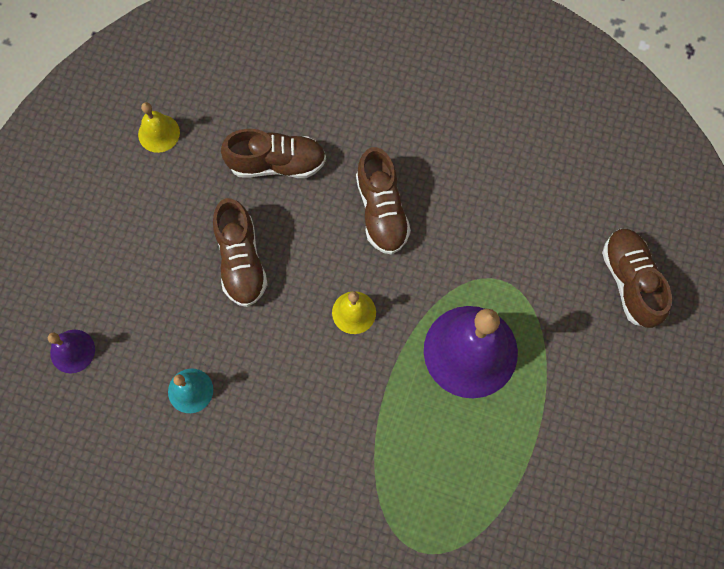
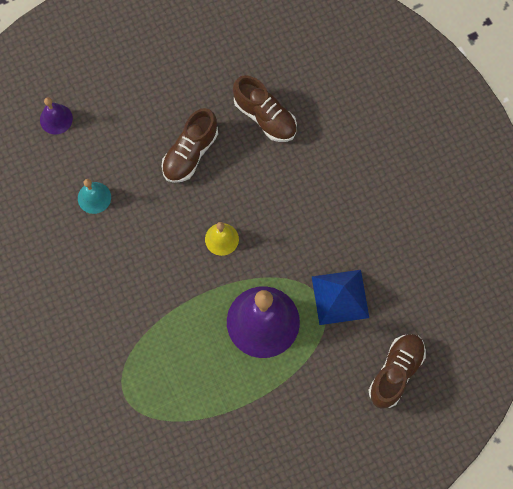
camera: 45 degrees right, 0 degrees up
yellow bell [138,102,180,153] -> none
brown shoe [356,147,411,255] -> none
none -> blue pyramid [312,270,369,325]

